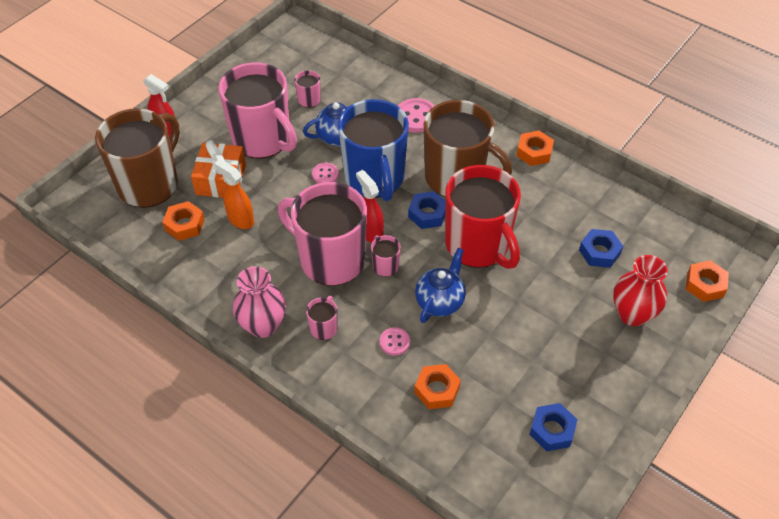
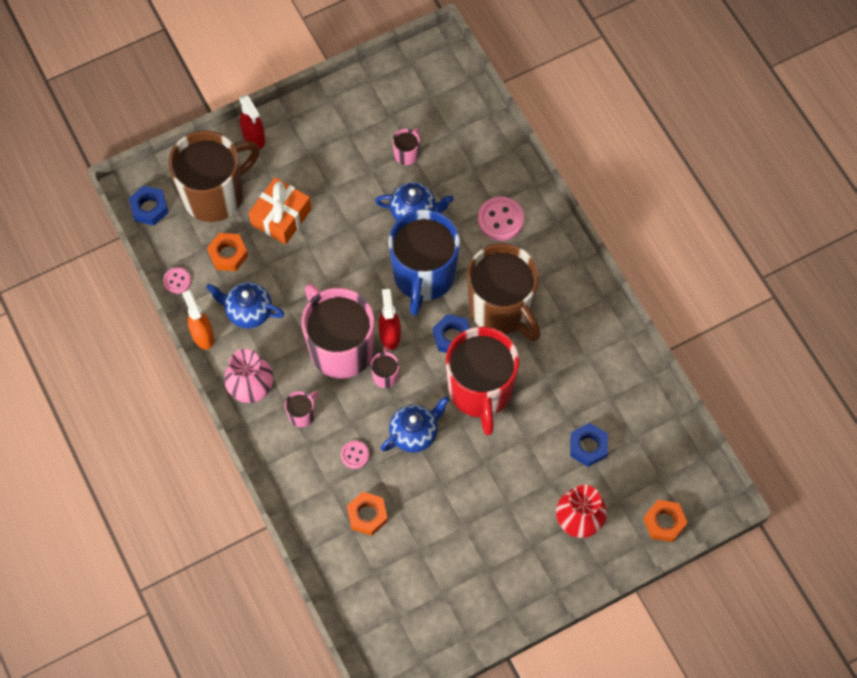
camera: 25 degrees right, 15 degrees up
orange spray bottle [214,159,254,229] -> orange spray bottle moved to [182,290,214,350]
pink mug [218,62,297,159] -> none
pink button [312,163,339,183] -> pink button moved to [163,267,191,294]
orange nut [517,131,554,166] -> none
blue nut [529,403,578,451] -> blue nut moved to [129,186,169,226]
none -> blue teapot [206,282,284,329]

